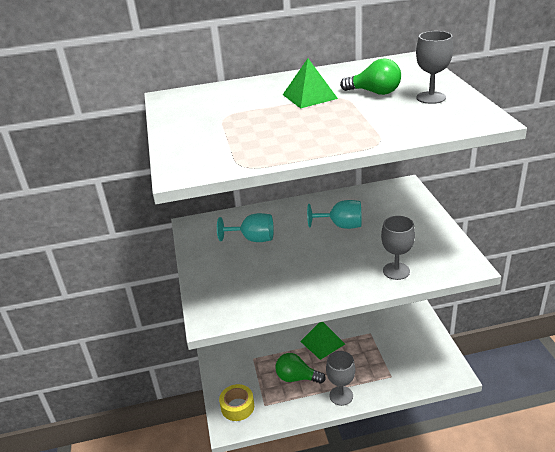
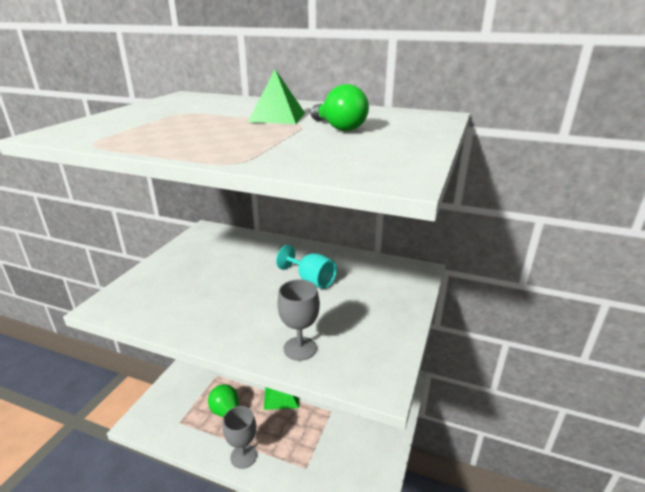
camera: 30 degrees right, 5 degrees down
turquoise goblet [217,213,274,242] -> none
yellow tape [219,384,254,421] -> none
grey goblet [416,31,453,104] -> none

